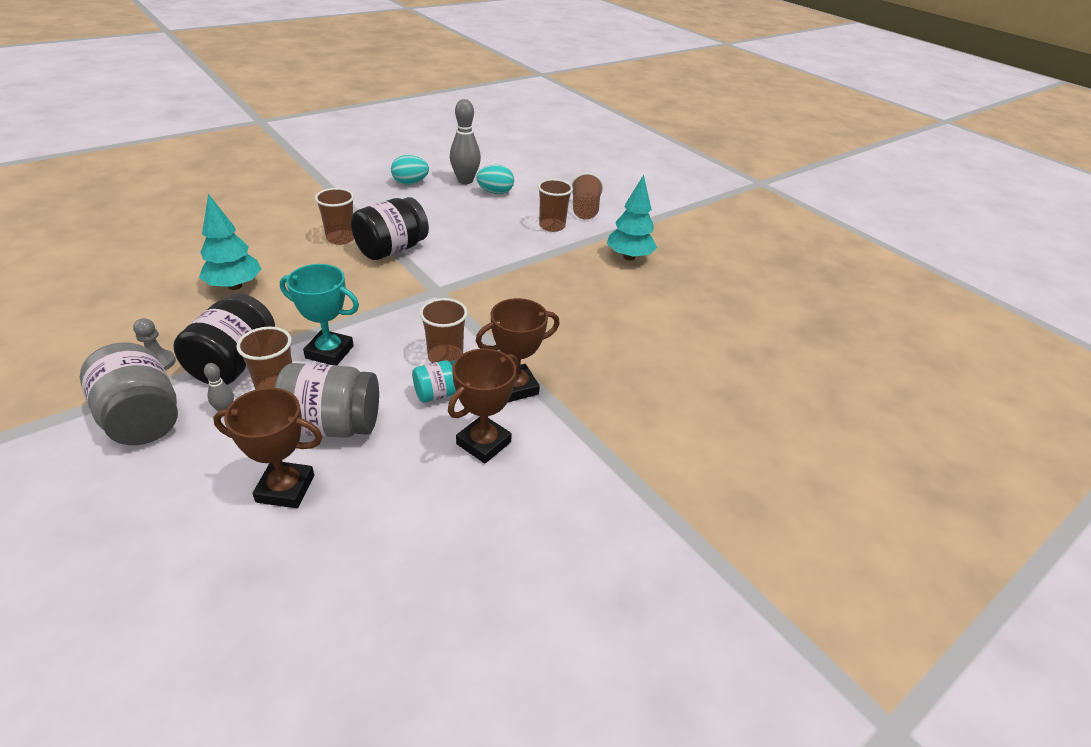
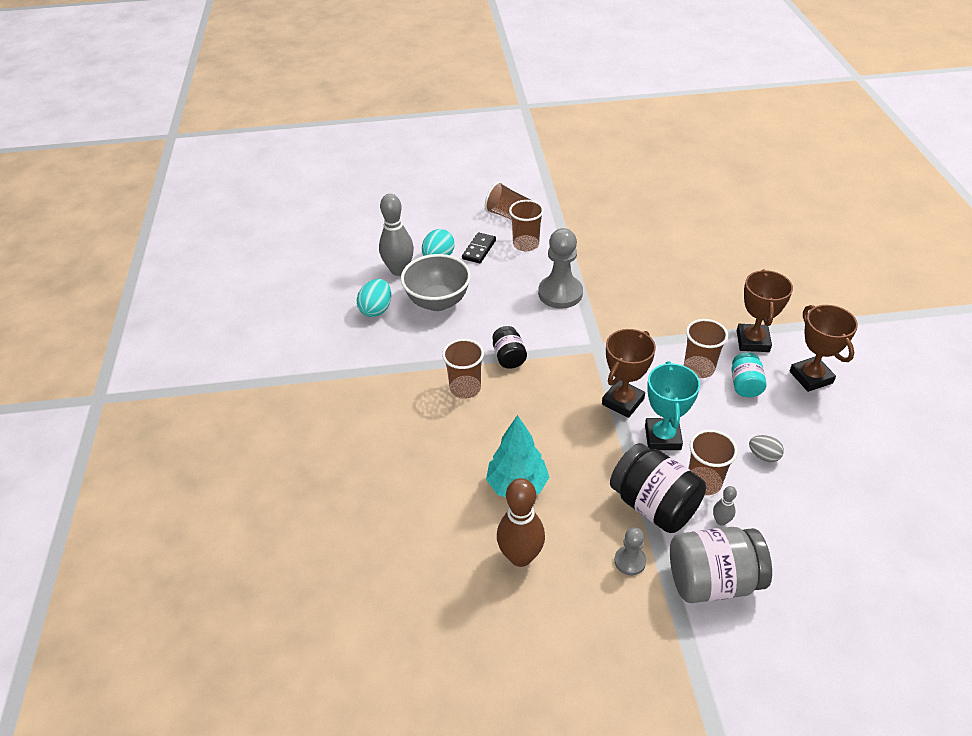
camera: 55 degrees left, 5 degrees up
brown trophy [213,388,322,508] -> brown trophy moved to [602,329,656,418]
grey jar [274,363,379,438] -> grey egg [749,435,784,462]
turquoise trophy [280,264,359,366] -> turquoise trophy turned 45 degrees counterclockwise [645,361,700,450]
black jar [351,197,429,260] -> black jar [492,326,527,369], size x0.55
turquoise tree [607,175,657,260] -> none
none -> grey bowl [401,254,471,311]
none -> black domino [462,233,496,263]
none -> brown bowling pin [497,478,545,567]
none -> grey pawn [538,228,583,309]

